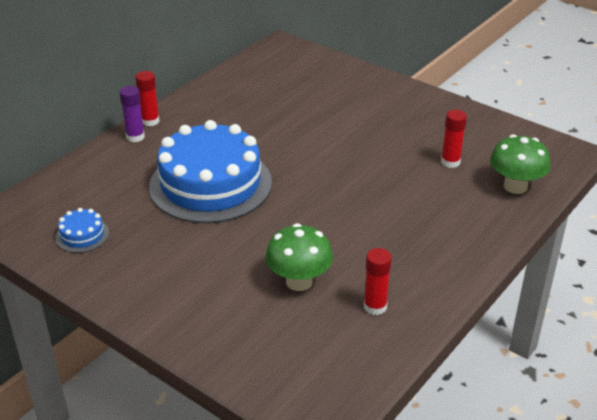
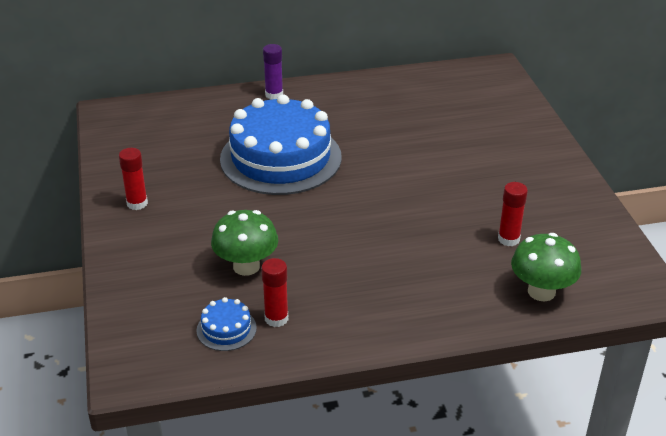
camera: 40 degrees right, 0 degrees up
blue cake [55,208,109,253] -> blue cake moved to [196,297,257,351]
red glue stick [135,71,160,126] -> red glue stick moved to [119,148,148,210]

